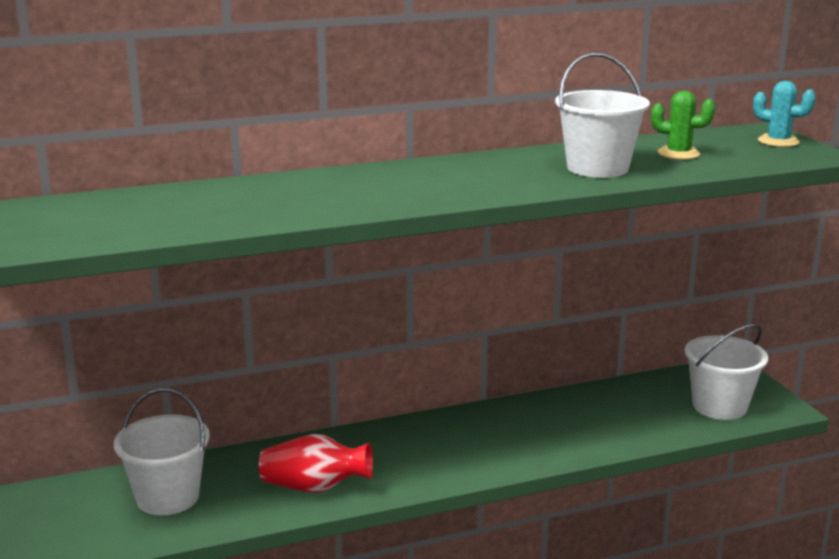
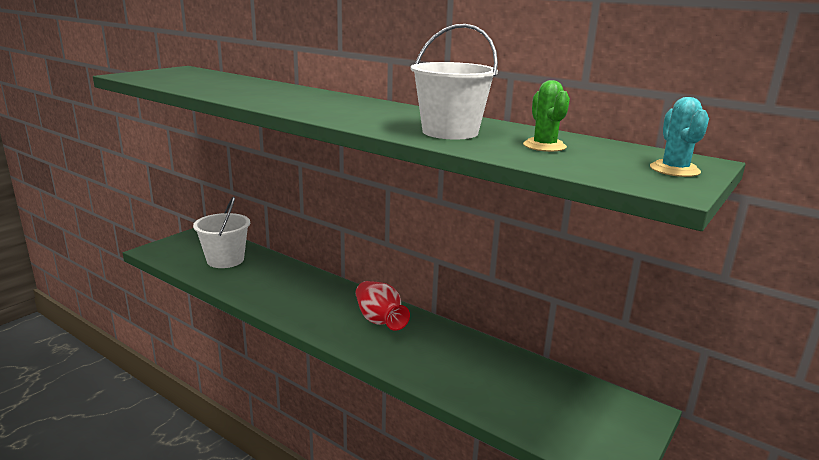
camera: 55 degrees right, 0 degrees up
red vase [259,434,373,493] -> red vase moved to [356,281,410,331]
white bucket [685,324,768,420] -> none

